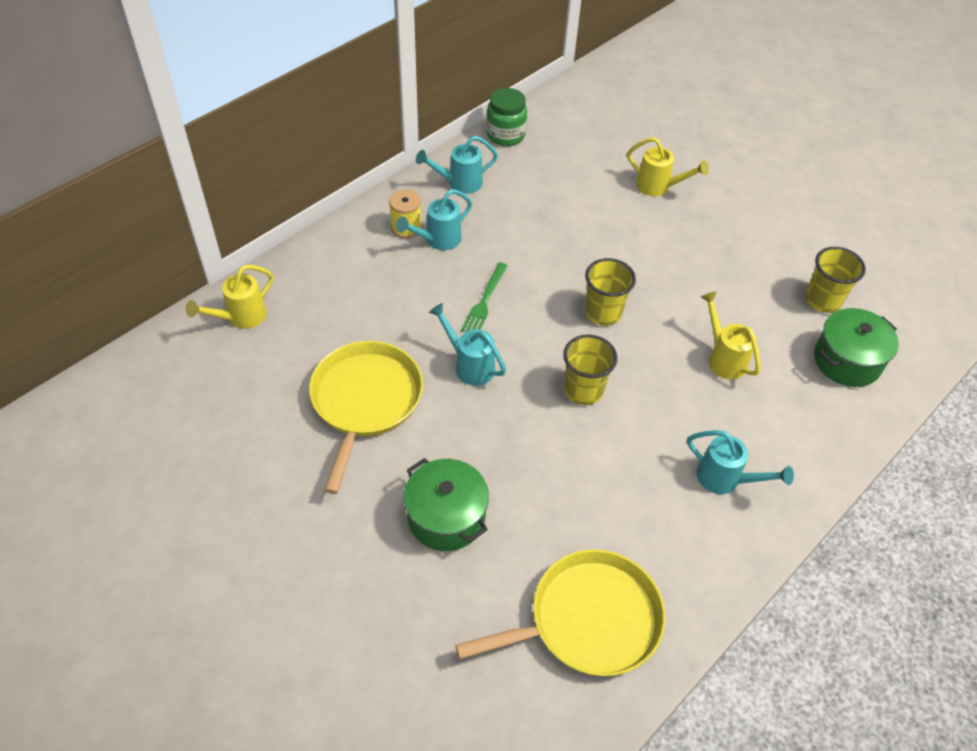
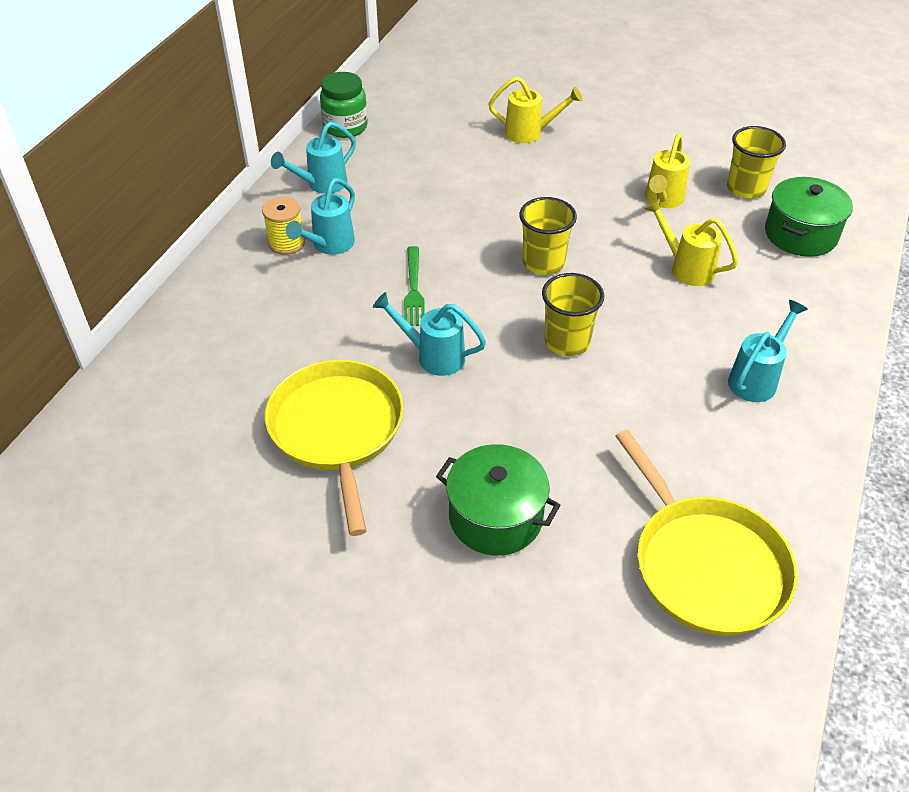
camera: 20 degrees left, 5 degrees down
yellow watering can [186,265,273,329] -> yellow watering can moved to [645,134,690,208]
yellow pan [455,549,665,676] -> yellow pan turned 105 degrees clockwise [615,430,798,636]
turquoise watering can [687,430,794,494] -> turquoise watering can turned 60 degrees counterclockwise [728,300,808,402]

